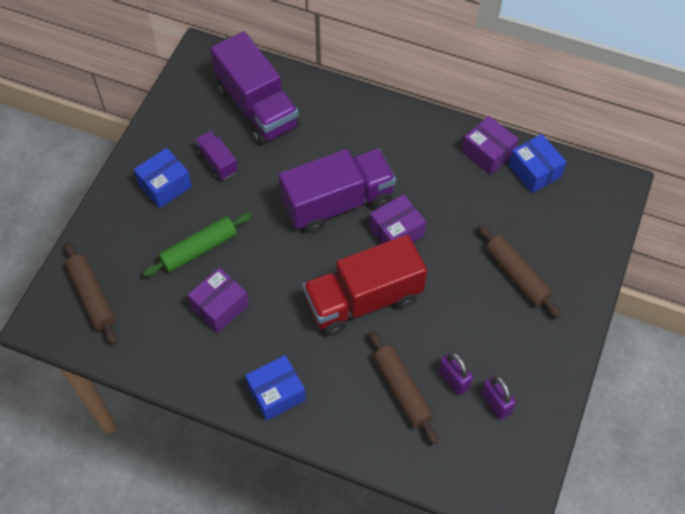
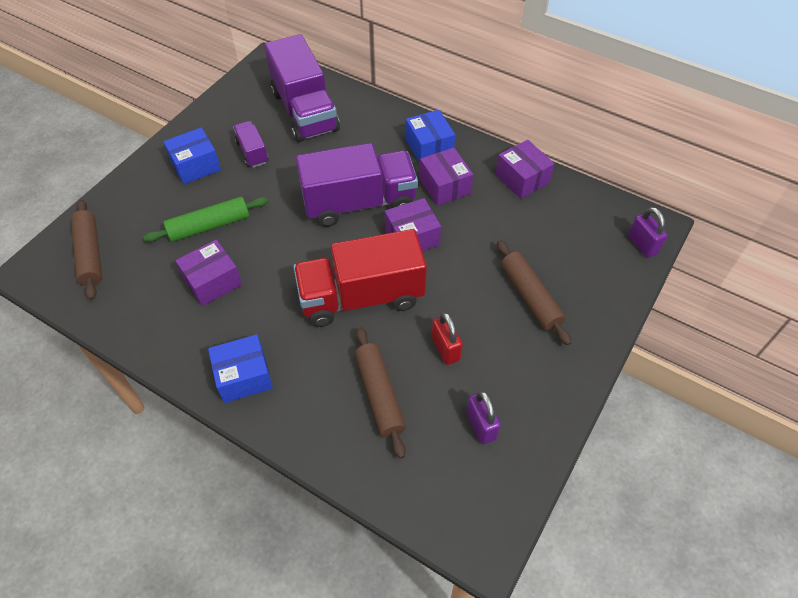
camera: 10 degrees right, 5 degrees down
purple padlock [439,352,473,395] -> purple padlock moved to [628,207,667,258]
blue box [508,134,566,193] -> blue box moved to [406,110,455,163]
none -> purple box [419,148,473,206]
none -> red padlock [432,312,463,365]

